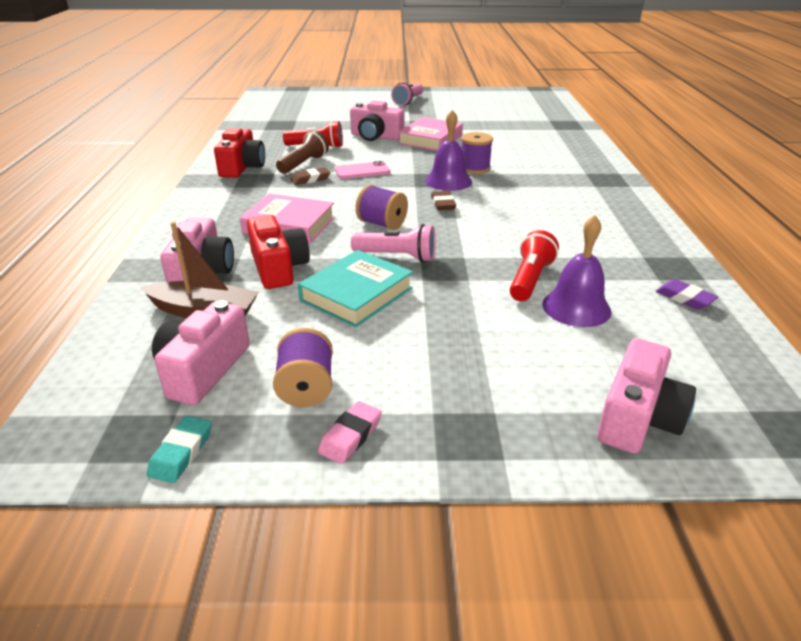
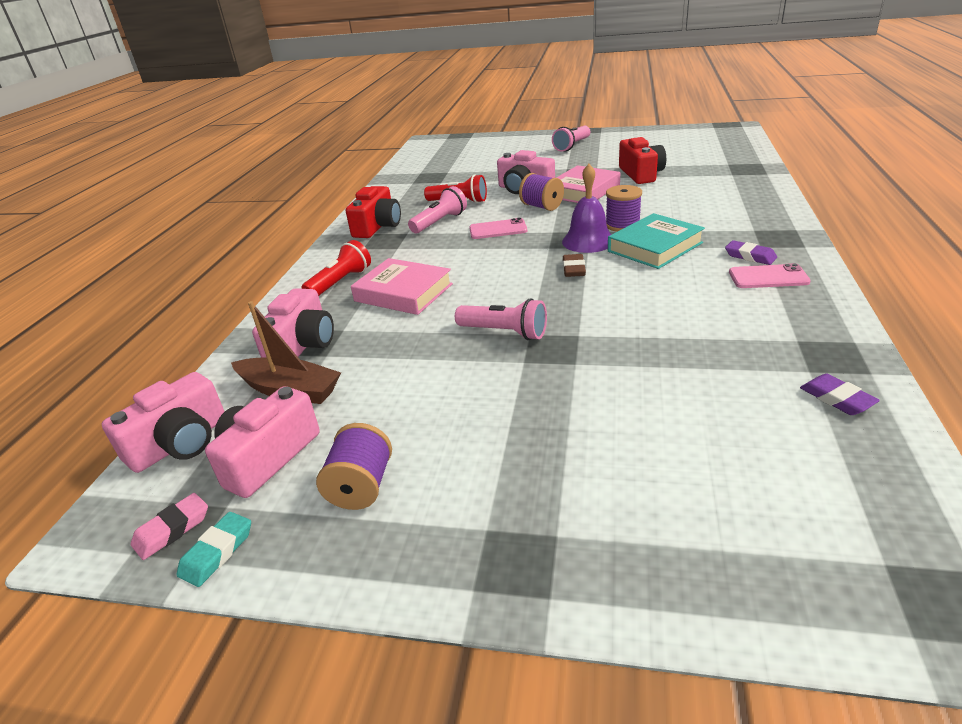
camera: 15 degrees right, 0 degrees up
red camera [247,215,310,289] -> red camera moved to [619,137,666,184]
brown flashlight [276,131,329,174] -> pink flashlight [408,186,467,233]
brown eraser [290,167,331,185] -> none
turquoise book [298,250,413,327] -> turquoise book moved to [608,213,705,269]
pink eraser [318,401,382,464] -> pink eraser moved to [131,493,208,560]
purple spool [356,185,408,230] -> purple spool moved to [519,173,564,211]
red flashlight [510,230,559,301] -> red flashlight moved to [301,240,371,296]
purple bell [542,215,611,327] -> none
pink camera [597,338,696,454] -> pink camera moved to [102,372,225,473]
none -> purple eraser [725,240,777,265]
none -> pink phone [729,263,811,288]

